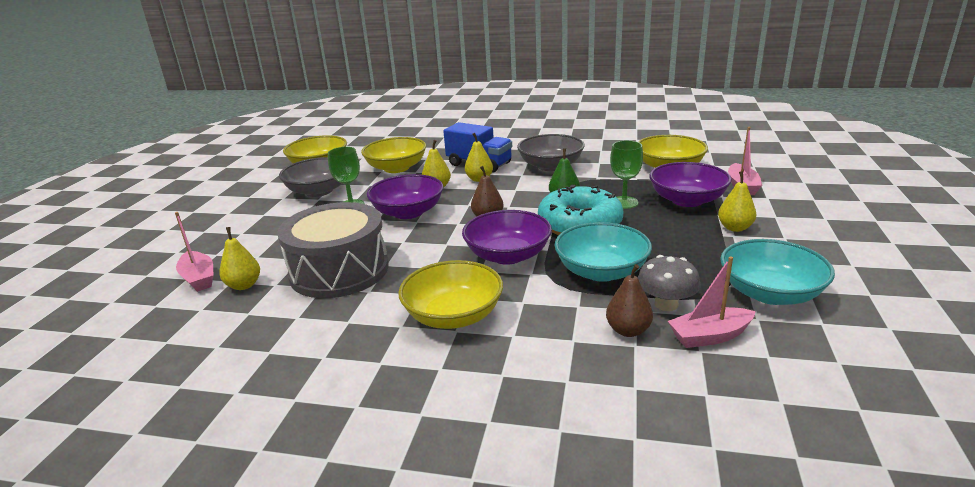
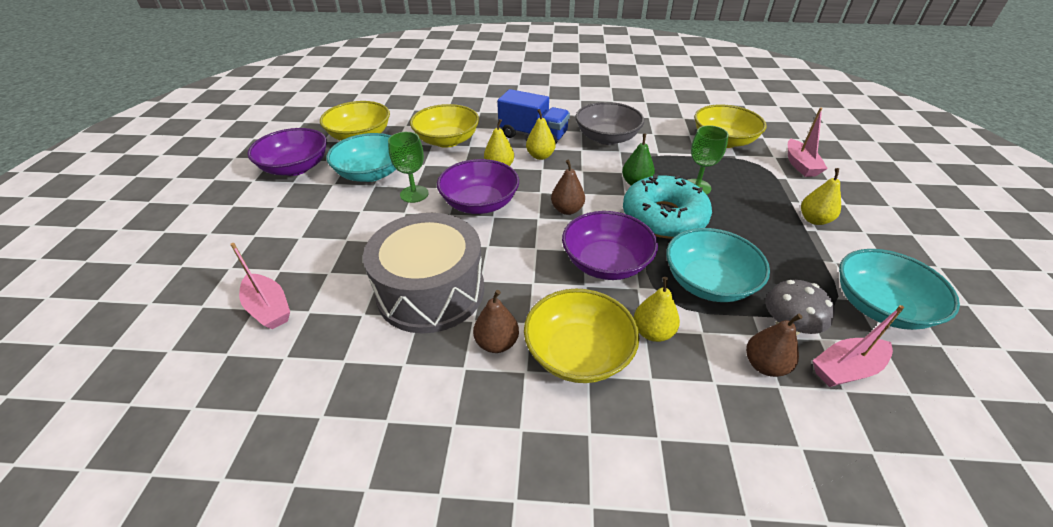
camera: 10 degrees left, 15 degrees up
yellow pear [219,227,260,290] -> yellow pear moved to [634,277,680,342]
grey bowl [279,157,342,197] -> turquoise bowl [326,133,396,182]
purple bowl [649,162,732,207] -> purple bowl moved to [247,128,327,176]
none -> brown pear [473,290,519,353]

